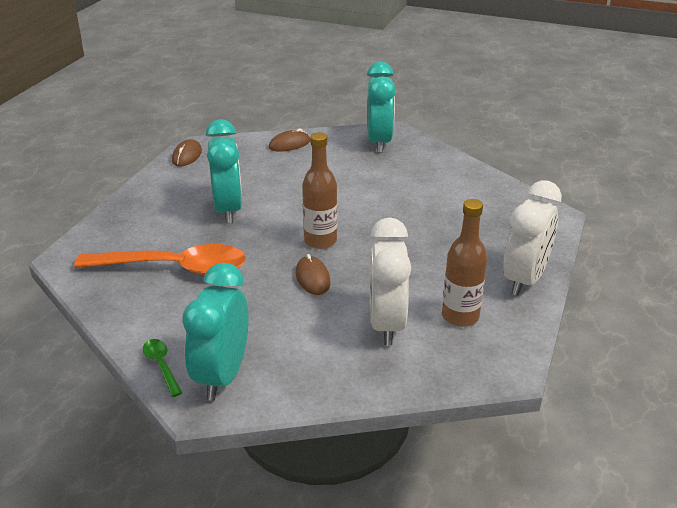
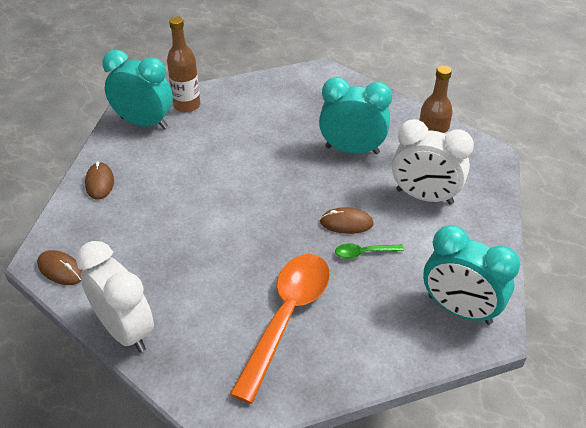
camera: 70 degrees left, 10 degrees up
green spoon [143,339,182,397] -> green spoon moved to [335,243,404,259]
turquoise clock [206,119,242,224] -> turquoise clock moved to [319,77,392,154]
brown bottle [302,132,337,249] -> brown bottle moved to [167,17,200,113]
white clock [503,180,562,296] -> white clock moved to [76,241,154,352]

